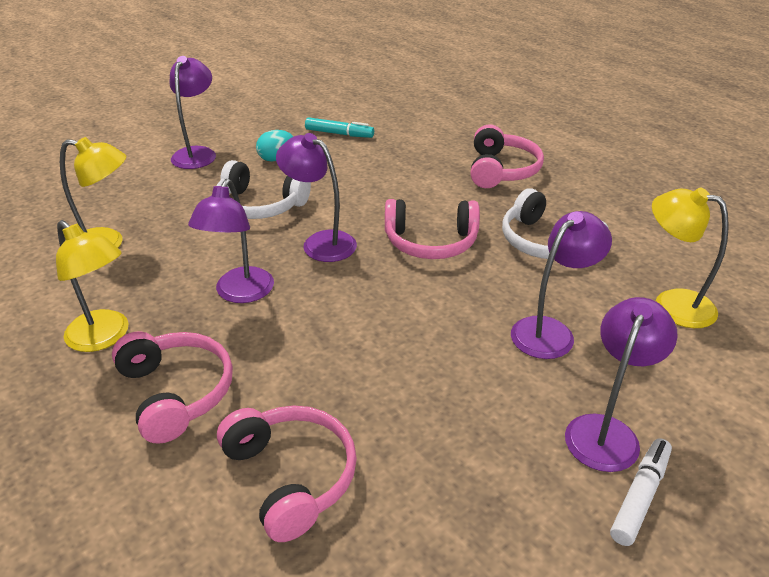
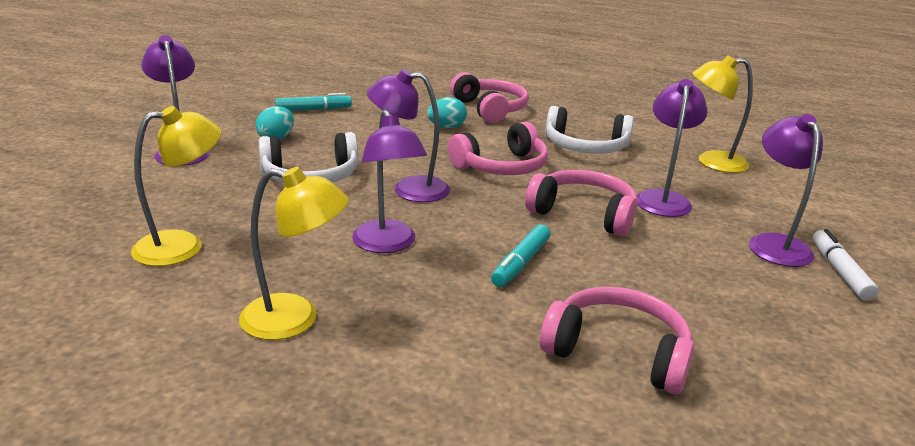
camera: 35 degrees left, 10 degrees down
pink headphones [112,332,233,444] -> pink headphones moved to [525,170,637,236]
none -> turquoise egg [427,97,467,128]
none -> turquoise marker [491,224,550,287]

